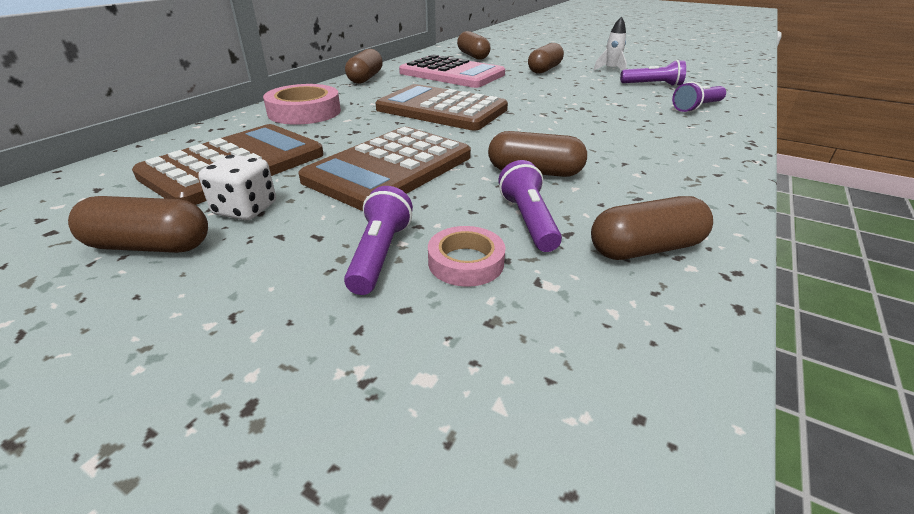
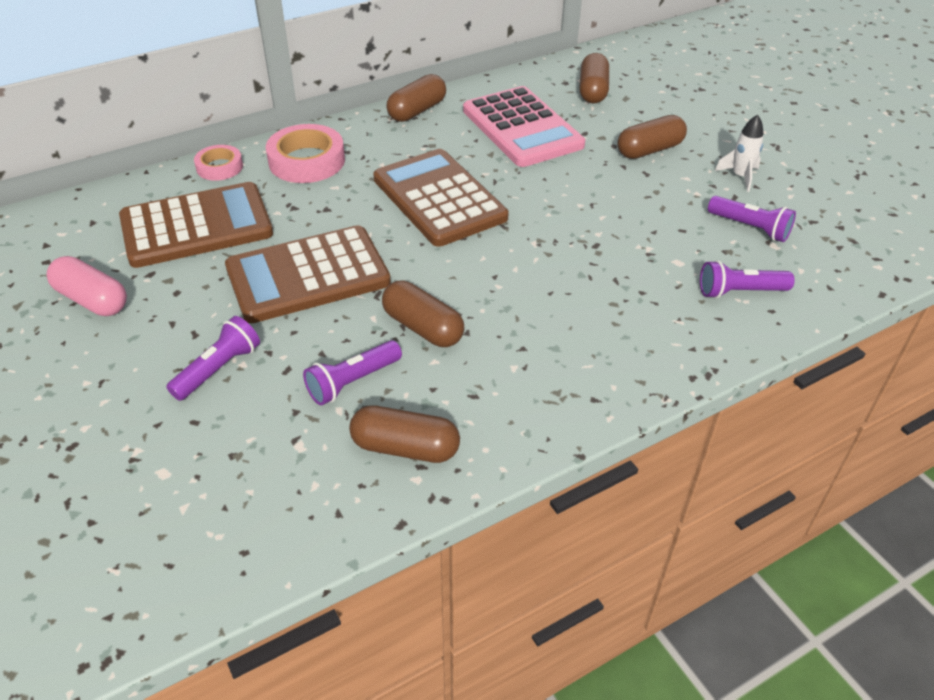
camera: 30 degrees right, 10 degrees up
brown capsule [68,196,208,253] -> pink capsule [47,256,127,316]
white dice [198,154,276,220] -> none
pink tape [428,226,505,287] -> pink tape moved to [194,145,243,181]
purple flashlight [499,160,562,252] -> purple flashlight turned 150 degrees counterclockwise [303,340,402,405]

